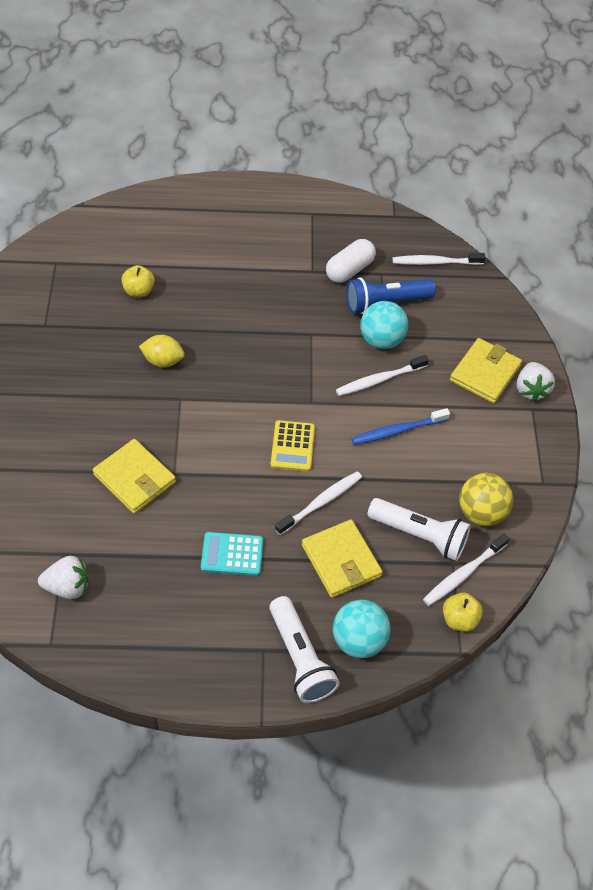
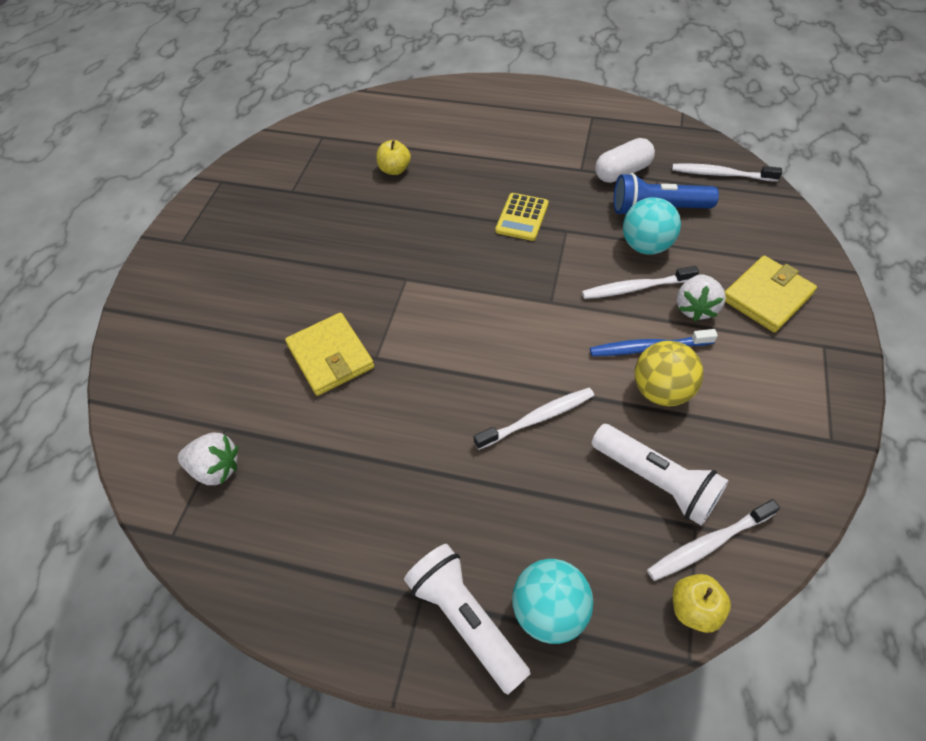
camera: 20 degrees right, 0 degrees up
yellow lemon [139,335,185,367] -> none
turquoise calculator [201,532,263,576] -> none
white flashlight [269,596,340,703] -> white flashlight turned 150 degrees clockwise [404,544,531,694]
yellow calculator [271,420,315,472] -> yellow calculator moved to [495,193,549,241]
yellow wallet [302,520,383,598] -> none
yellow ball [459,473,513,526] -> yellow ball moved to [635,341,703,407]
white strawberry [517,362,555,402] -> white strawberry moved to [677,274,726,321]

